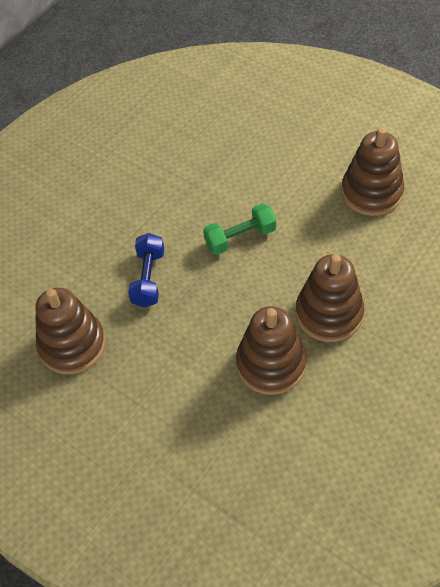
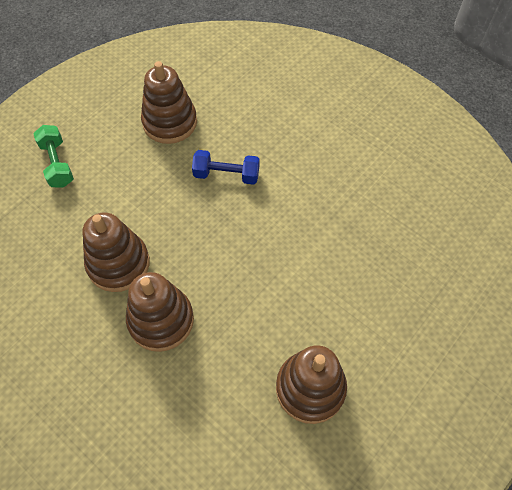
camera: 90 degrees right, 5 degrees up
green dumbbell [203,203,276,255] -> green dumbbell moved to [33,125,74,188]

